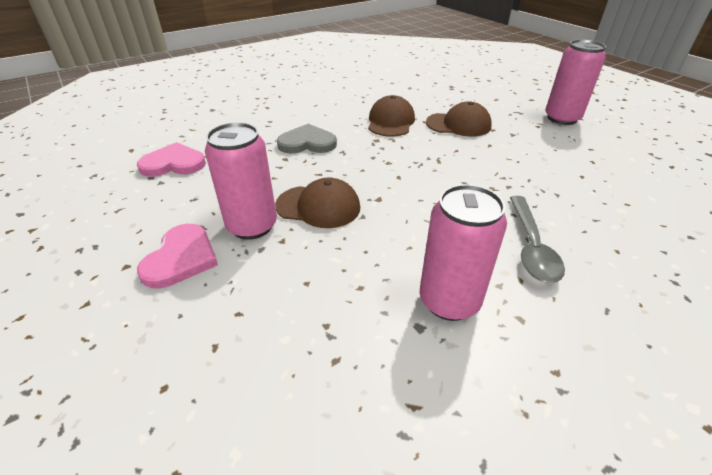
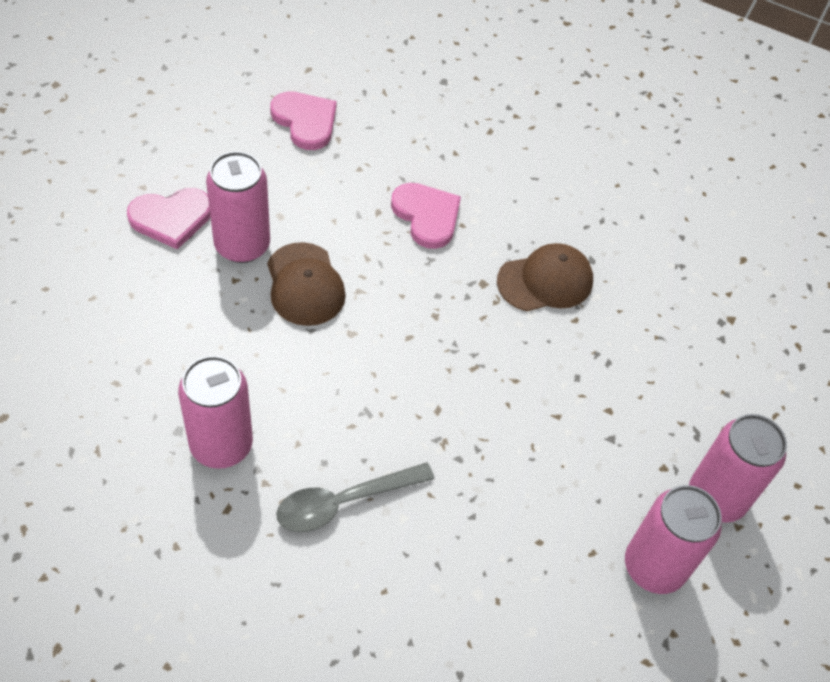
camera: 55 degrees right, 15 degrees up
grey heart [277,124,337,154] -> pink heart [391,183,461,249]
brown cap [426,102,492,137] -> none
none -> pink can [625,485,721,594]

